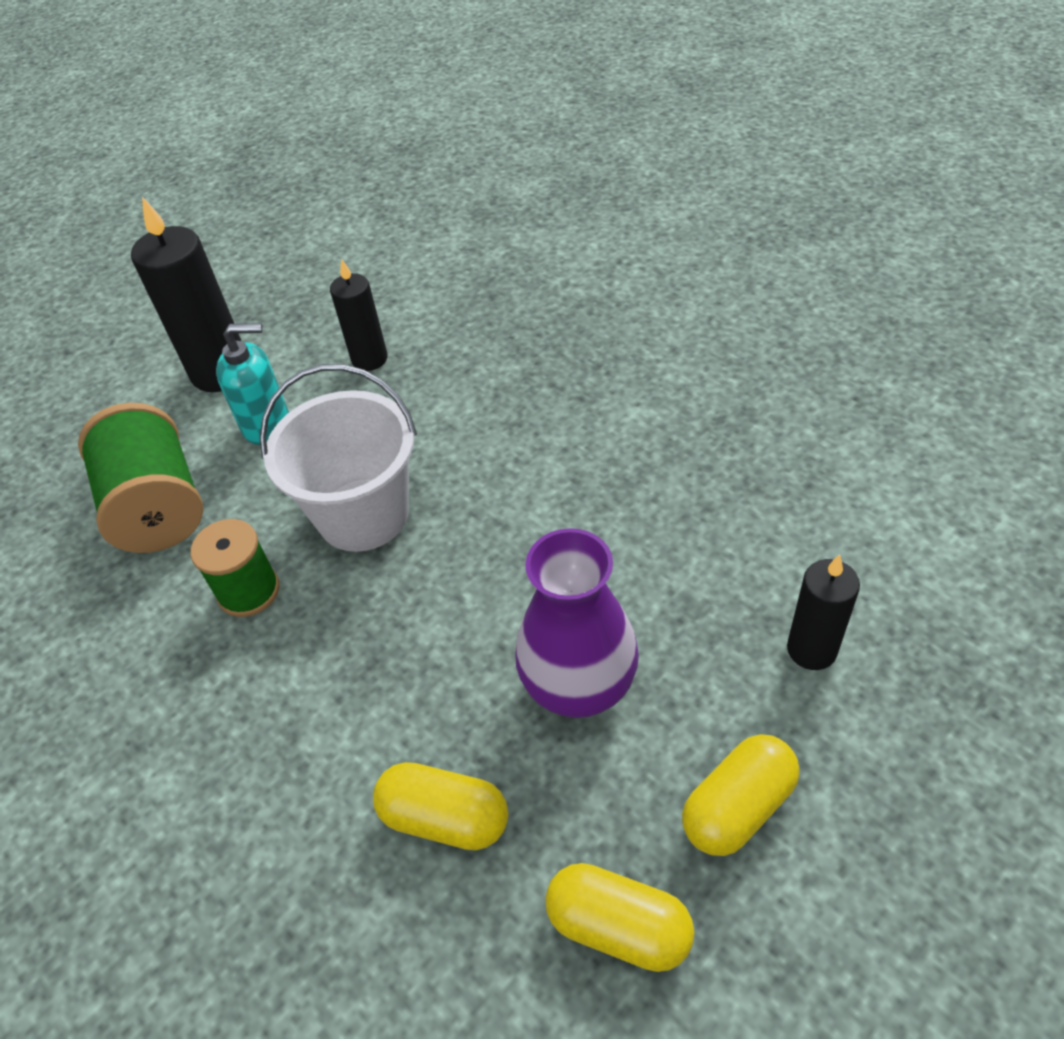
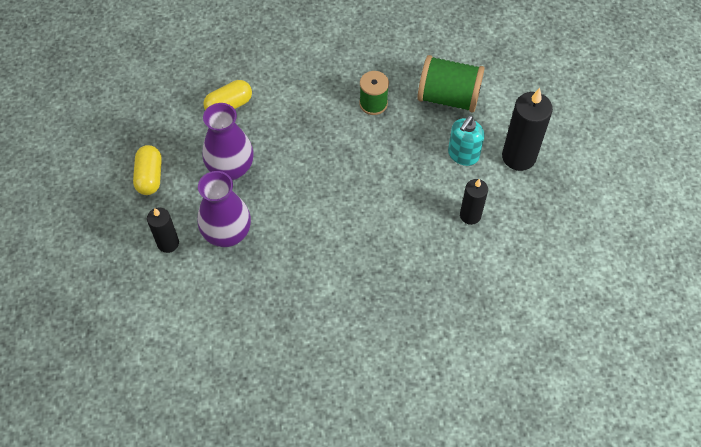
camera: 125 degrees right, 10 degrees up
white bucket [260,364,417,552] -> none
yellow capsule [545,863,694,972] -> none
none -> purple vase [198,171,251,247]

